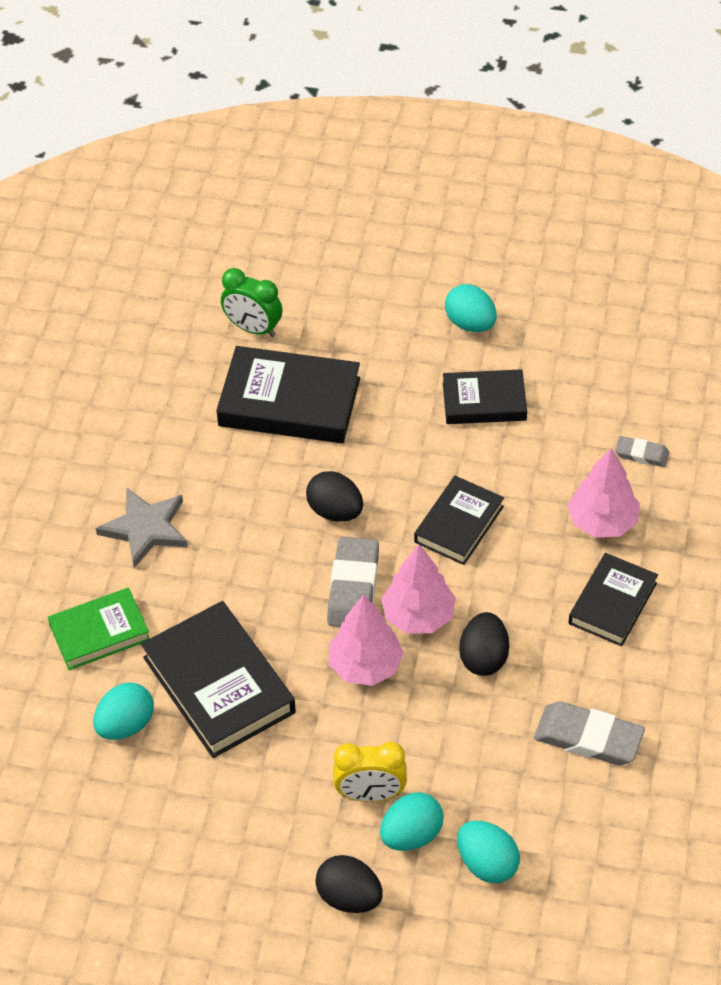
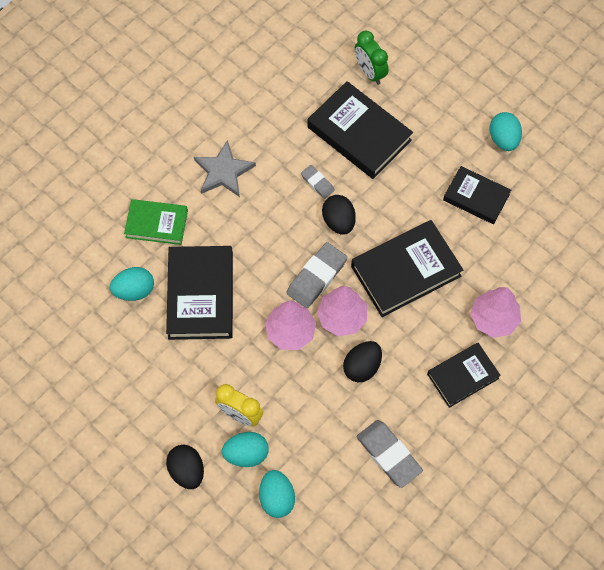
camera: 30 degrees right, 15 degrees up
black book [414,476,504,565] -> black book [351,220,463,317], size x1.60
grey eraser [615,436,670,467] -> grey eraser moved to [301,165,335,199]

